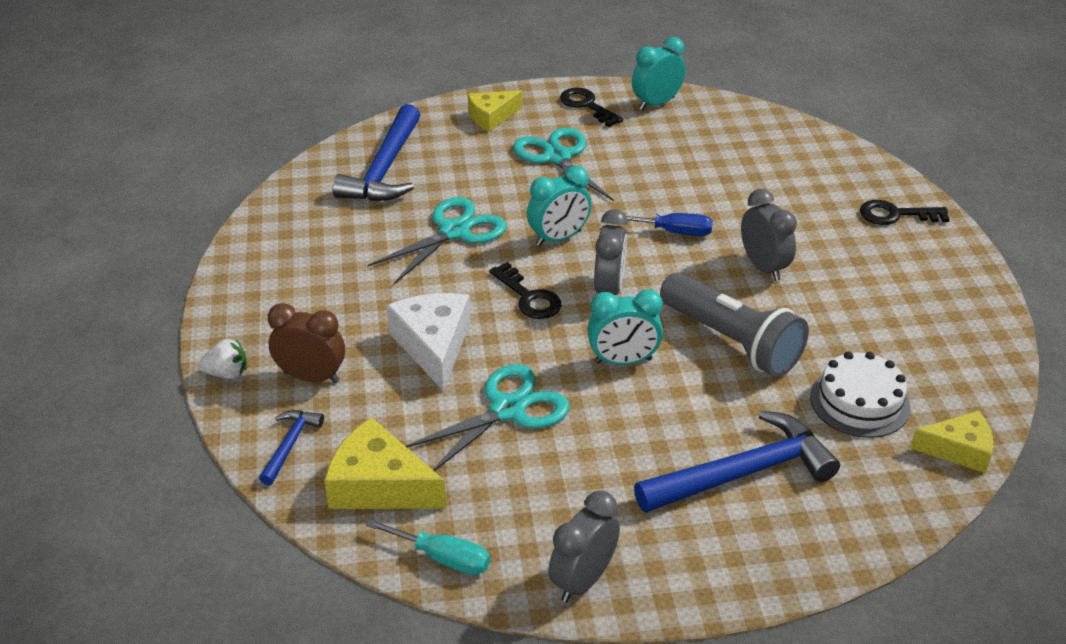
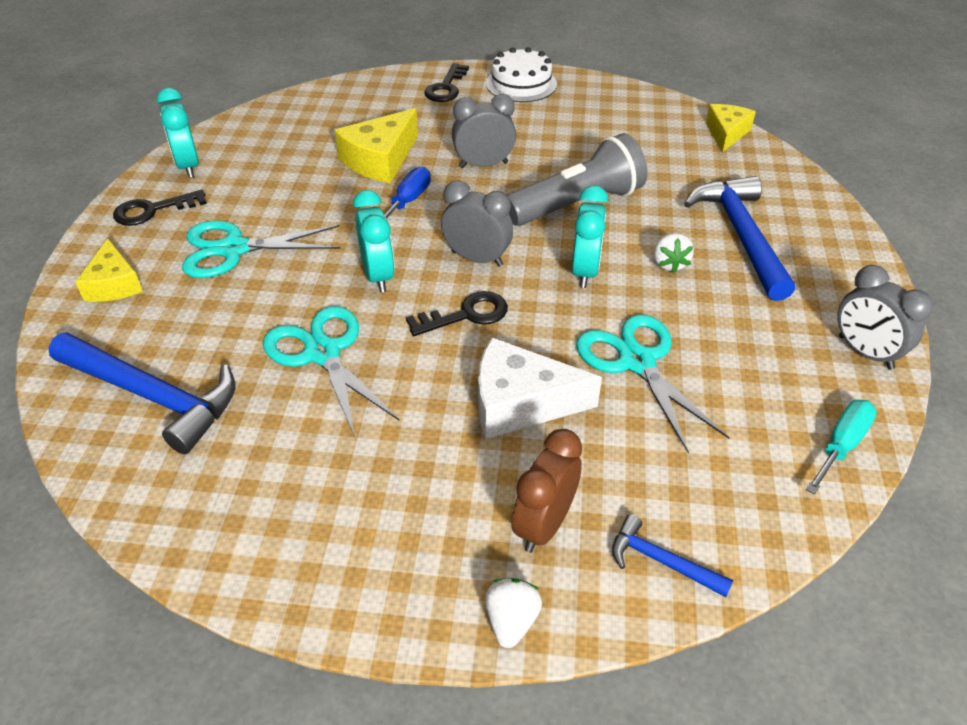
camera: 75 degrees left, 5 degrees up
yellow cheese [324,417,446,509] -> yellow cheese moved to [335,108,418,183]
white cake [810,351,910,438] -> white cake moved to [486,47,557,102]
none -> white strawberry [654,233,694,273]

